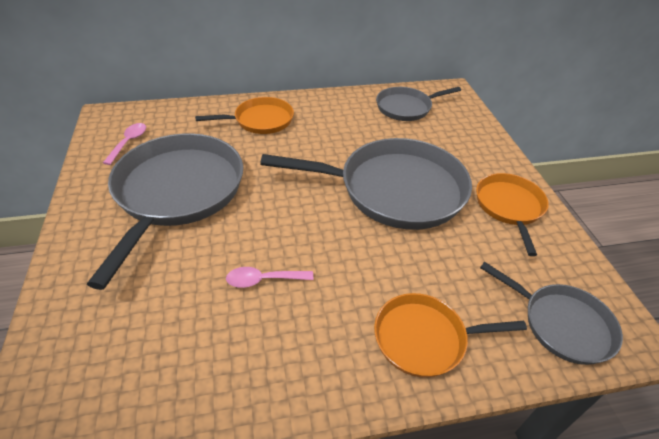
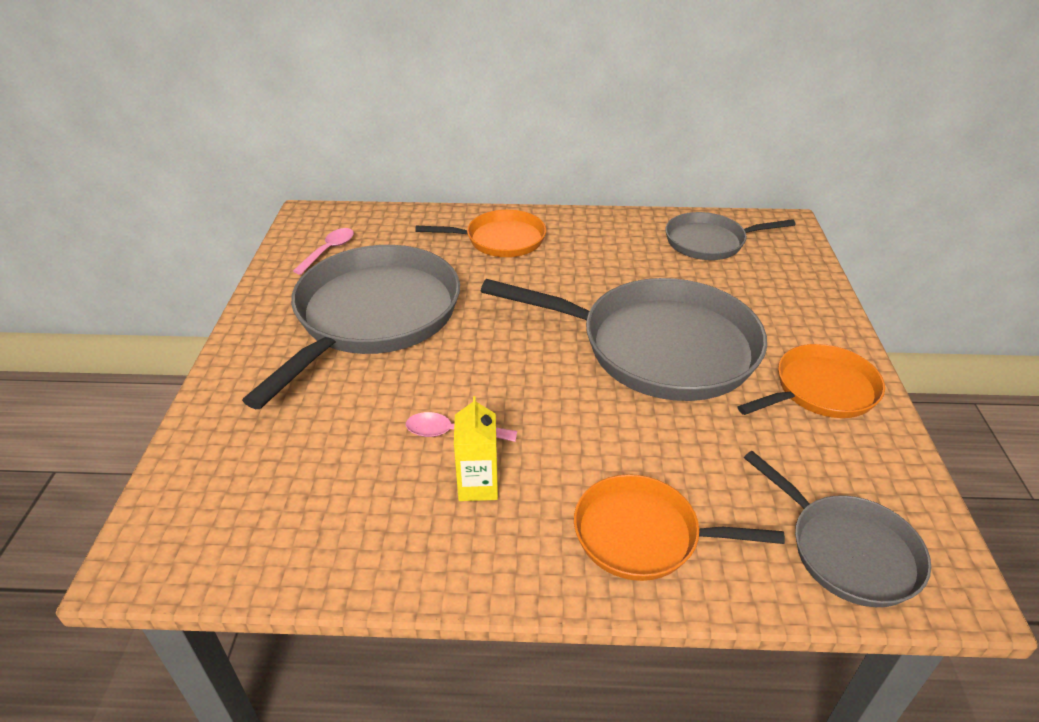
camera: 15 degrees right, 5 degrees down
orange pan [476,173,549,256] -> orange pan turned 45 degrees clockwise [738,344,885,418]
none -> yellow carton [454,396,498,501]

